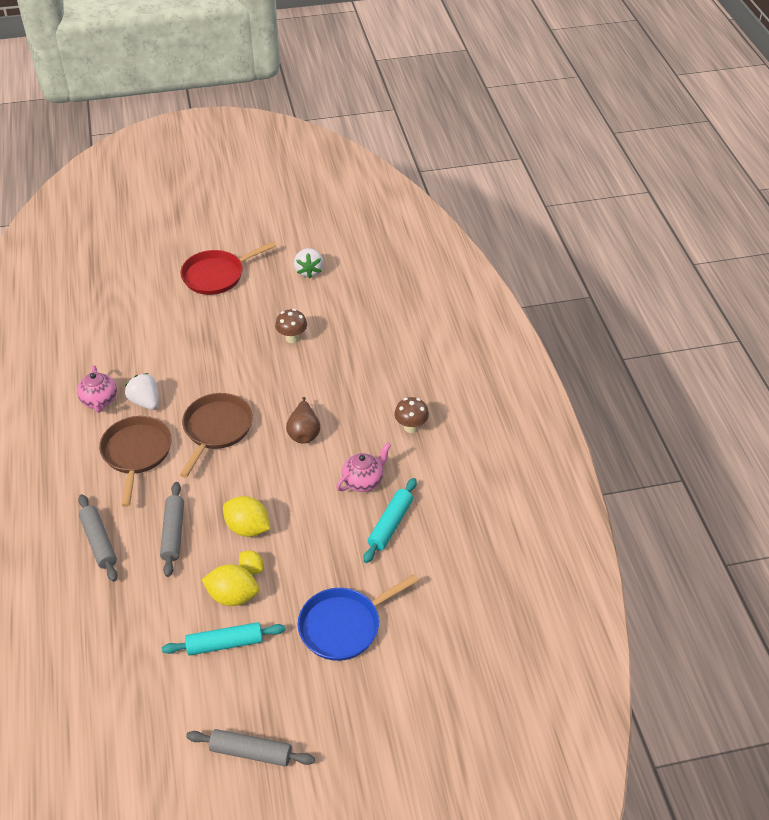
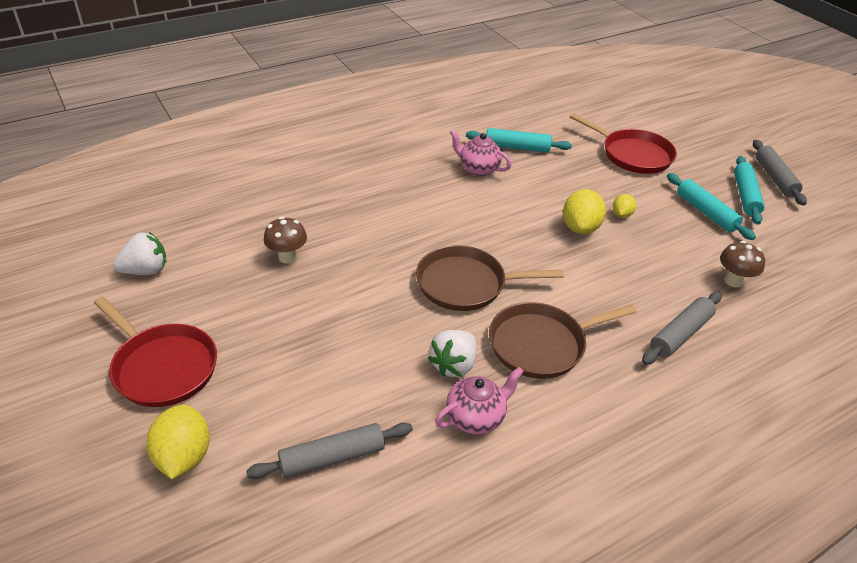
camera: 110 degrees left, 5 degrees down
grey rolling pin [160,482,184,577] -> grey rolling pin moved to [246,423,413,479]
yellow lemon [202,564,259,606] -> yellow lemon moved to [146,404,210,479]
brown pear [286,397,320,444] -> none
blue pan [298,574,418,661] -> red pan [570,113,677,174]
brown mushroom [394,397,429,433] -> brown mushroom moved to [720,241,765,288]
none -> turquoise rolling pin [734,156,765,225]

